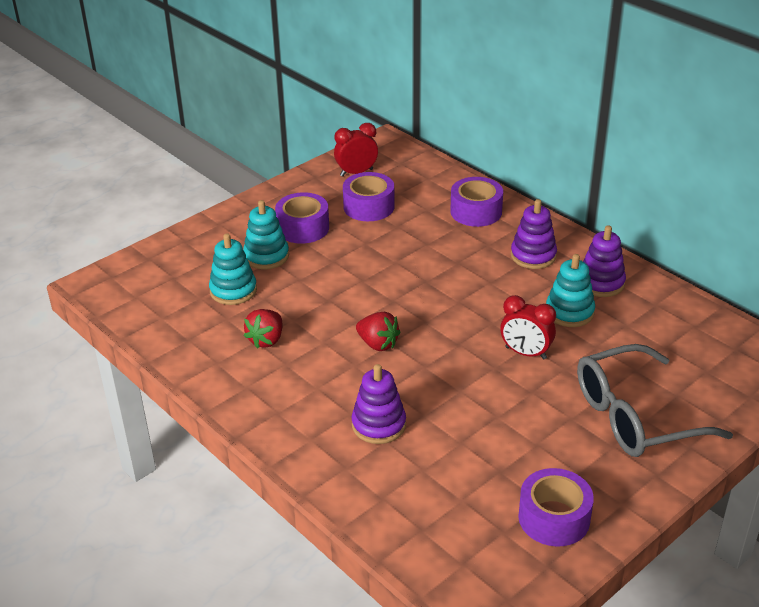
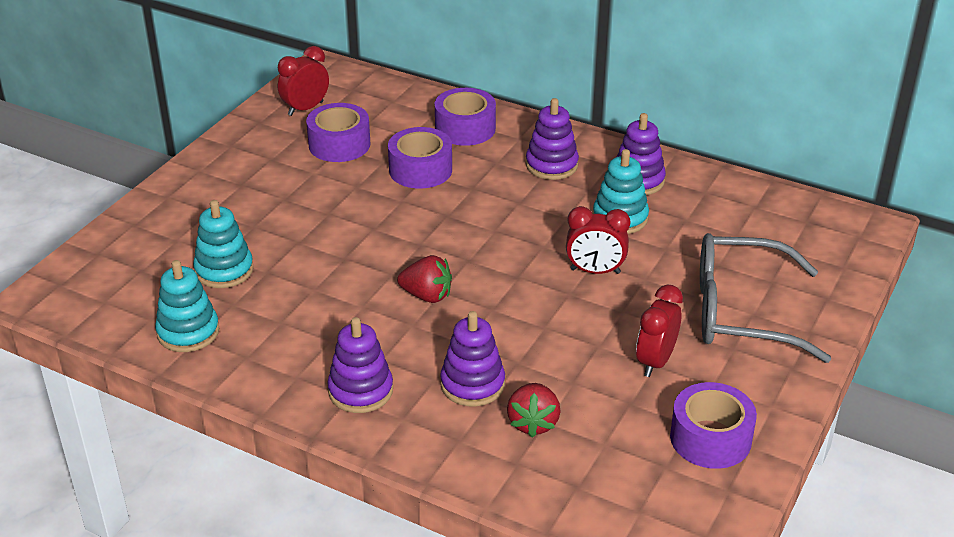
camera: 20 degrees left, 0 degrees up
turquoise stacking toy [243,200,289,270] -> turquoise stacking toy moved to [155,260,219,352]
red strawberry [244,309,283,349] -> red strawberry moved to [507,383,560,437]
purple tape [275,192,329,244] -> purple tape moved to [388,127,452,189]
grey glasses [577,344,733,457] -> grey glasses turned 45 degrees clockwise [700,233,831,363]
none -> purple stacking toy [327,317,393,413]
none -> red clock [636,285,683,377]

